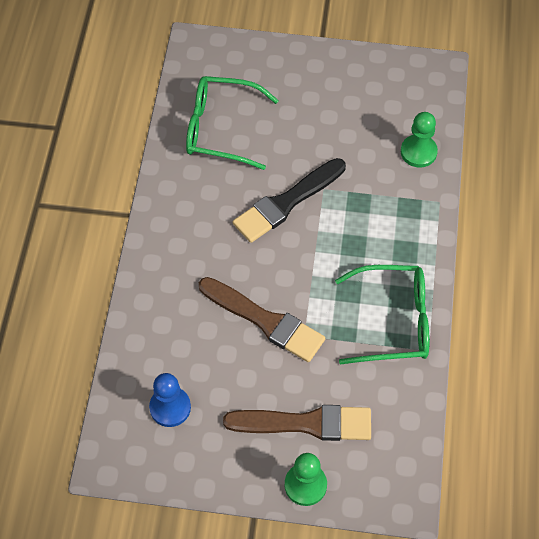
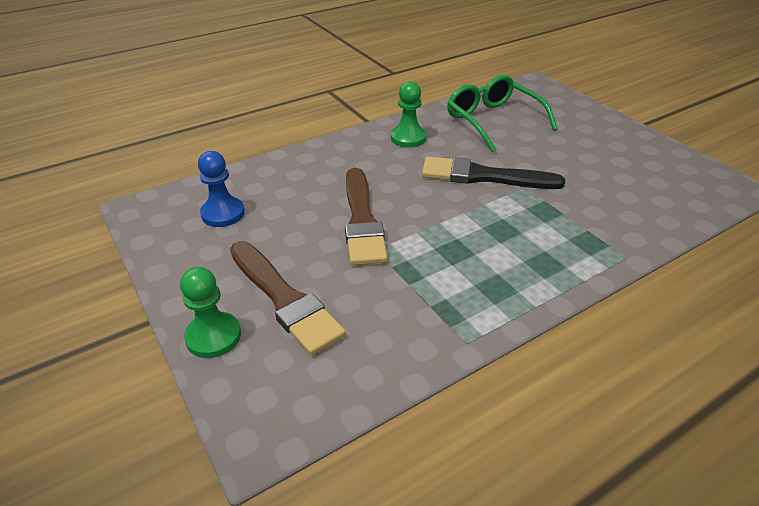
camera: 50 degrees right, 20 degrees down
green glasses [335,265,430,364] -> none
green pawn [401,112,438,168] -> green pawn moved to [391,81,426,148]

